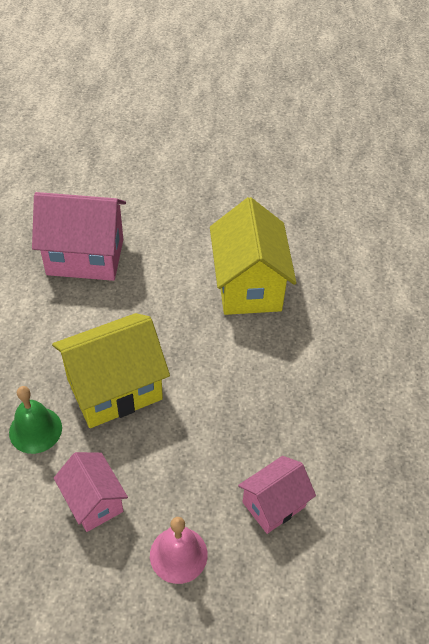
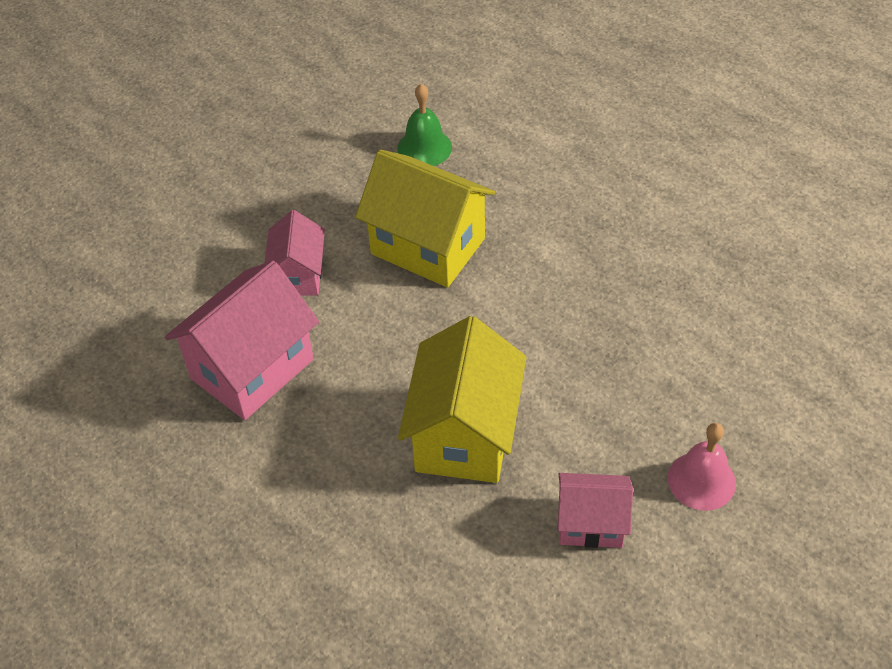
camera: 50 degrees left, 0 degrees up
green bell [9,386,62,454] -> green bell moved to [397,84,452,166]
pink house [238,456,316,534] -> pink house moved to [265,210,325,296]

